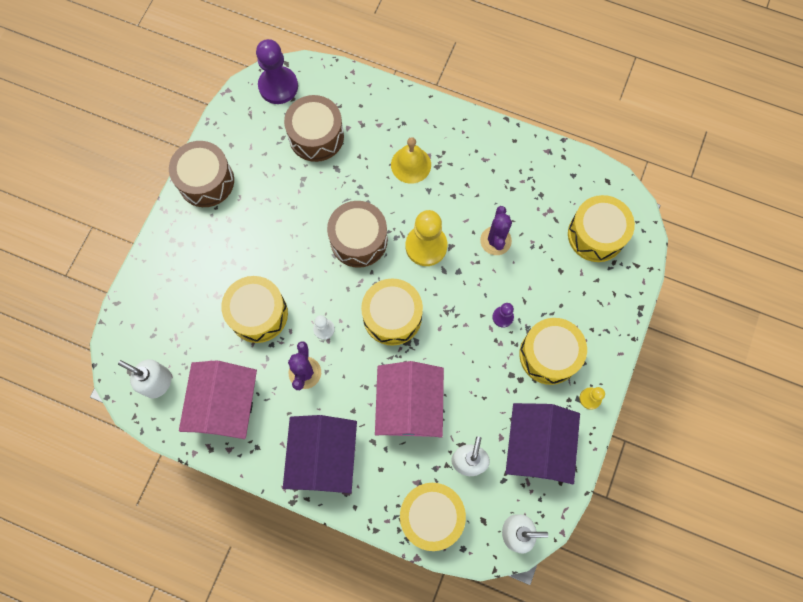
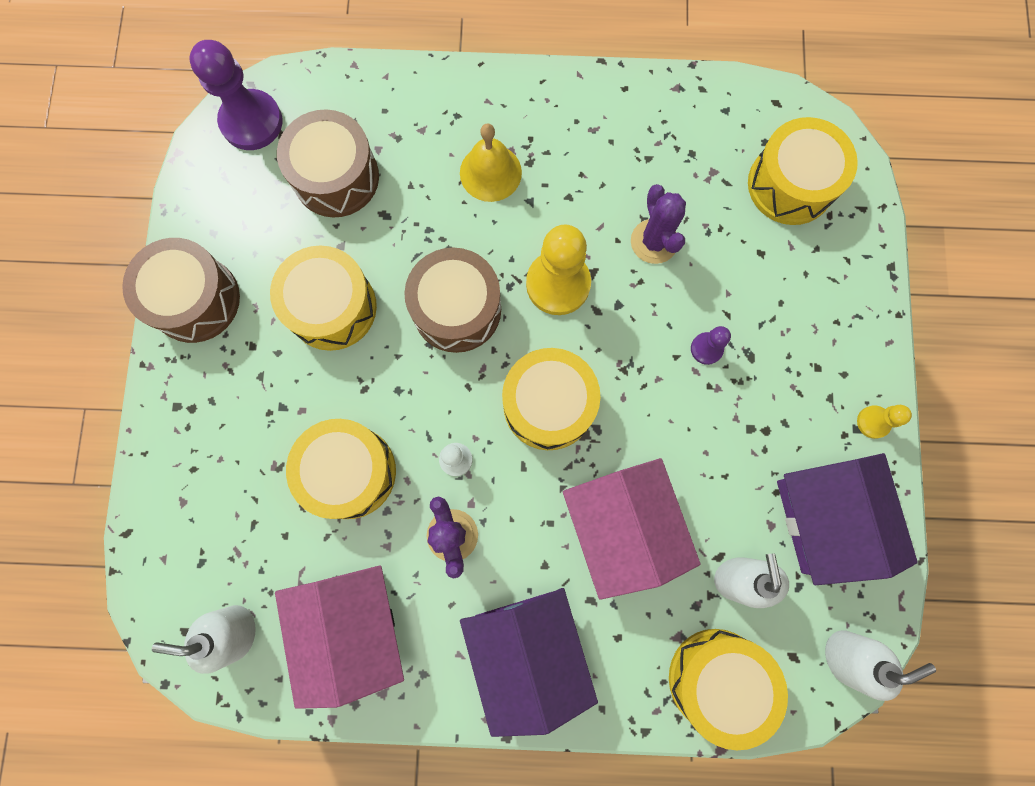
camera: 20 degrees left, 5 degrees up
yellow drum [519,318,587,385] -> yellow drum moved to [270,245,377,351]

